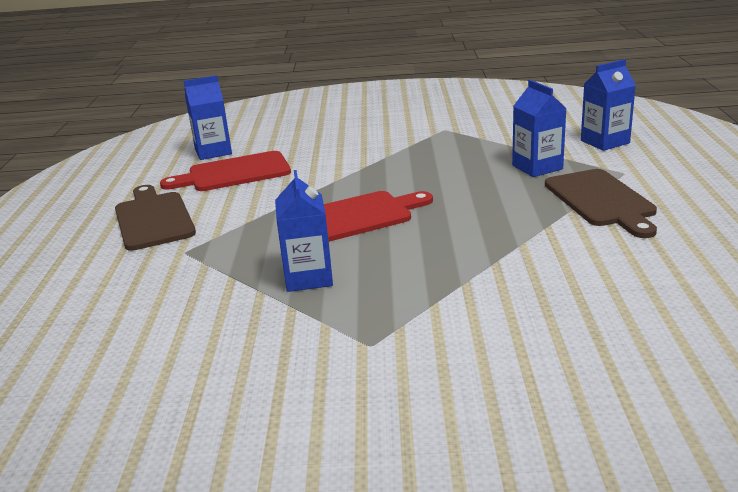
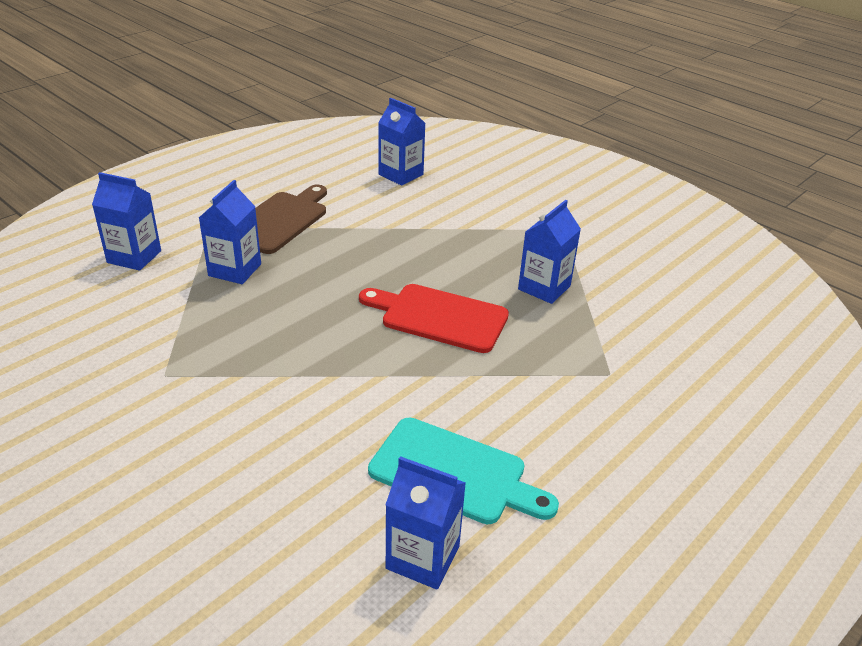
camera: 140 degrees left, 10 degrees up
brown cutting board [115,185,196,251] -> none
red cutting board [160,151,291,191] -> turquoise cutting board [368,418,559,524]
none -> blue carton [378,98,425,186]

